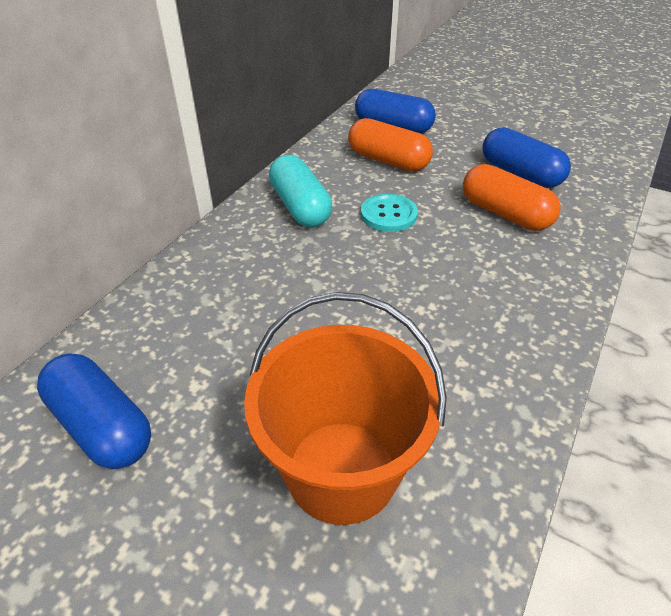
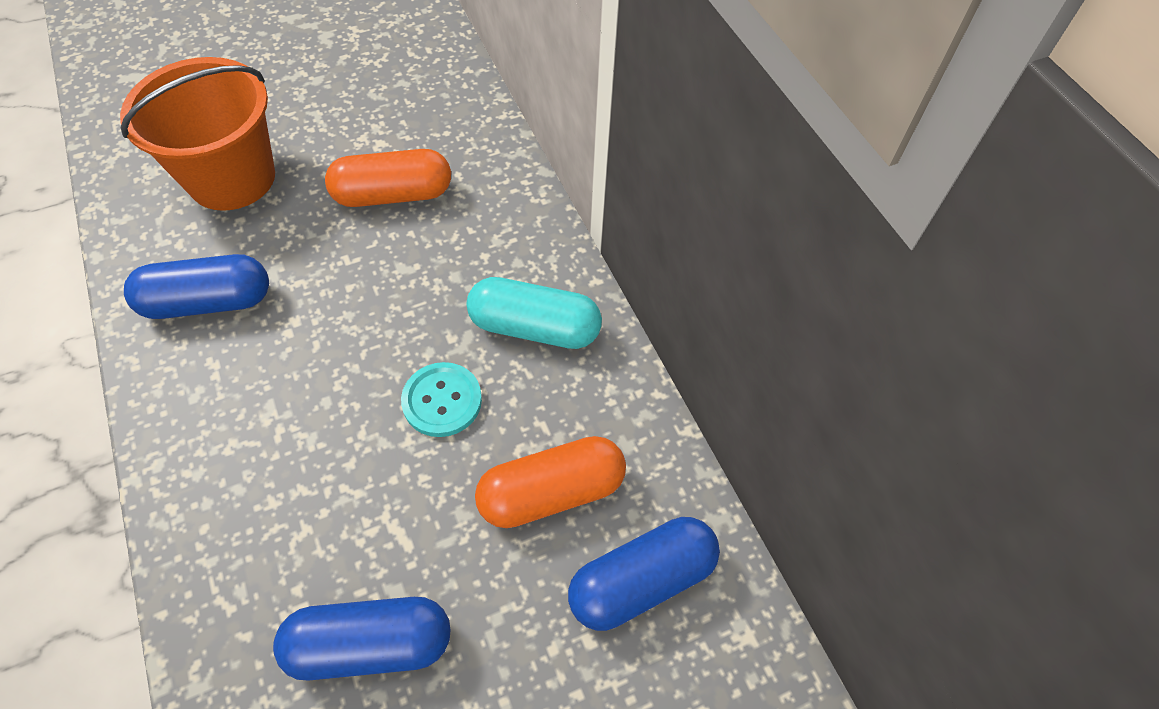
camera: 125 degrees right, 15 degrees up
blue capsule [37,353,151,469] -> blue capsule moved to [124,254,269,319]
orange capsule [463,164,561,231] -> orange capsule moved to [325,149,451,207]

